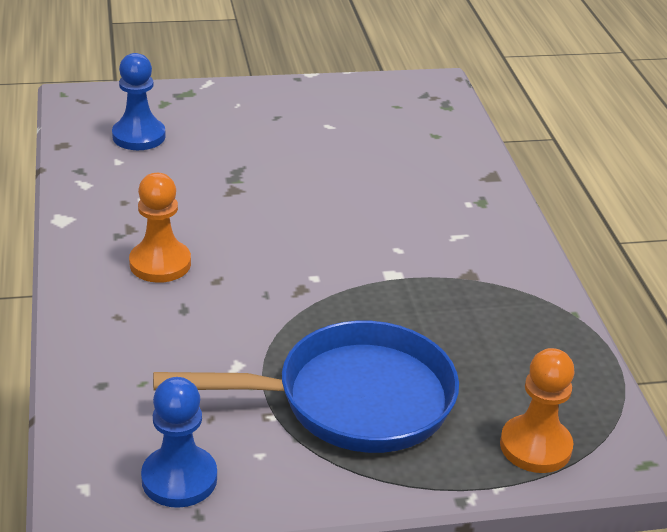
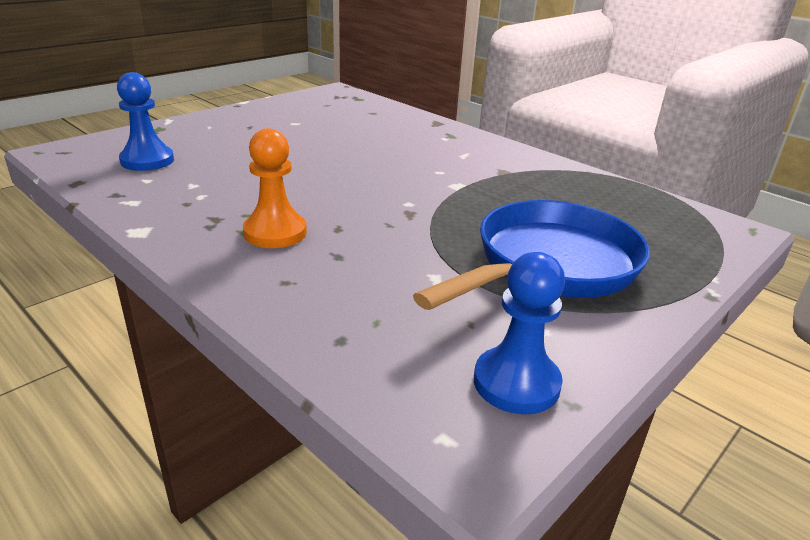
camera: 35 degrees left, 5 degrees down
orange pawn [500,348,575,473] -> none

